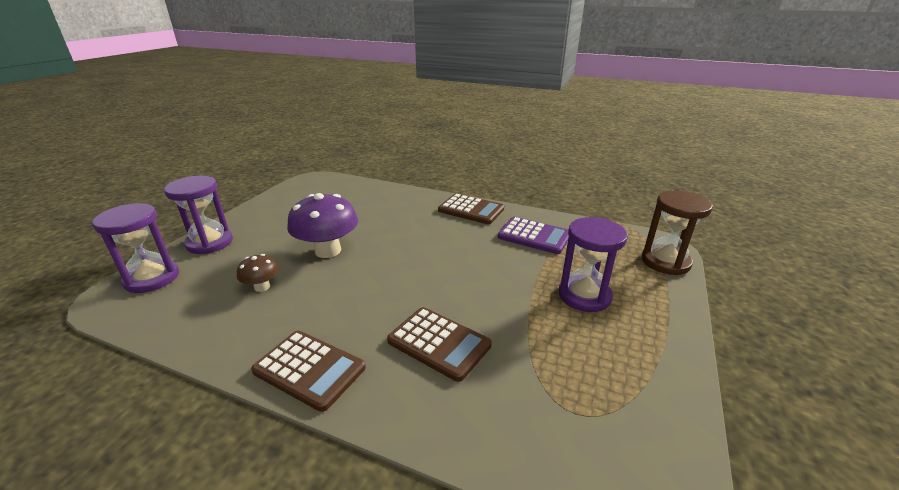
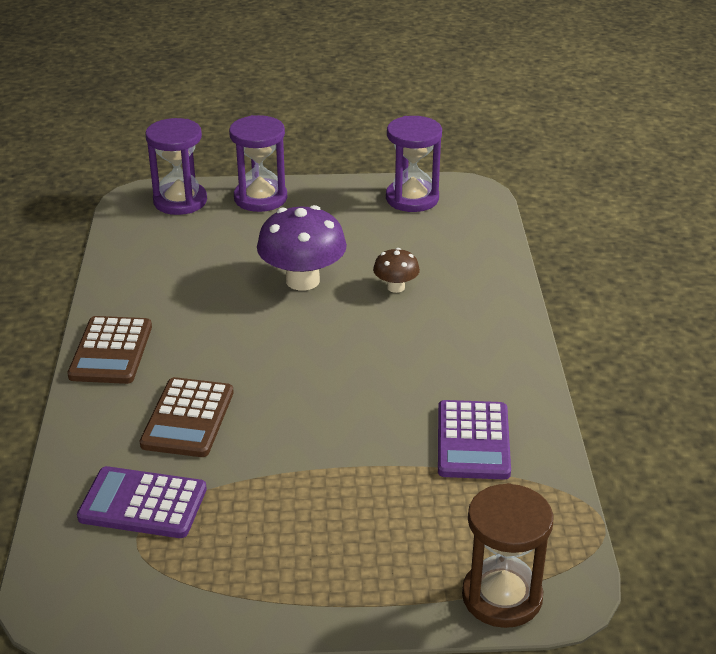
camera: 65 degrees right, 5 degrees up
brown mushroom [237,254,279,292] -> brown mushroom moved to [373,248,420,293]
brown calculator [438,193,504,224] -> none
purple hourglass [559,217,628,312] -> purple hourglass moved to [386,116,442,212]
none -> purple calculator [77,466,207,538]

